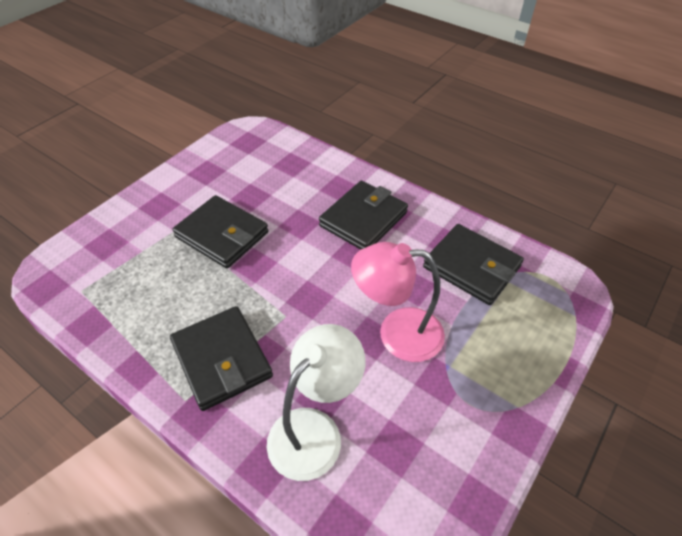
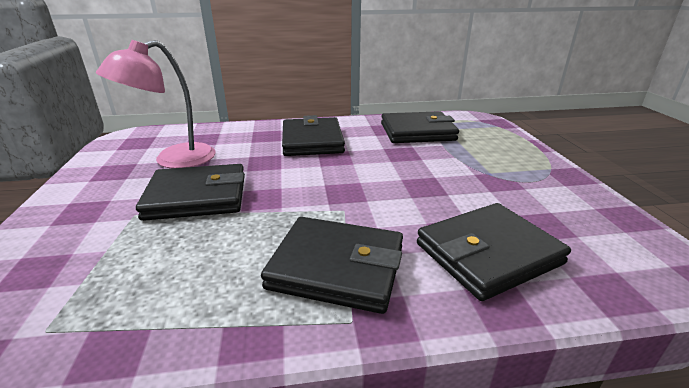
camera: 45 degrees left, 20 degrees down
white lamp [267,324,366,481] -> black wallet [417,203,571,301]
pink lamp [351,242,445,362] -> pink lamp moved to [96,40,216,168]

